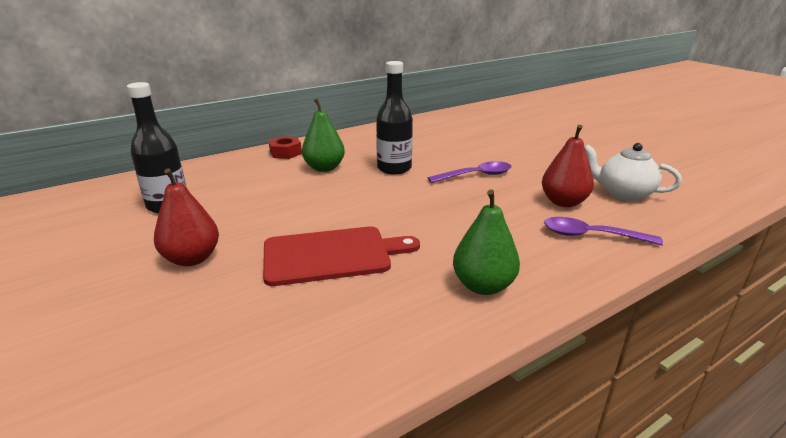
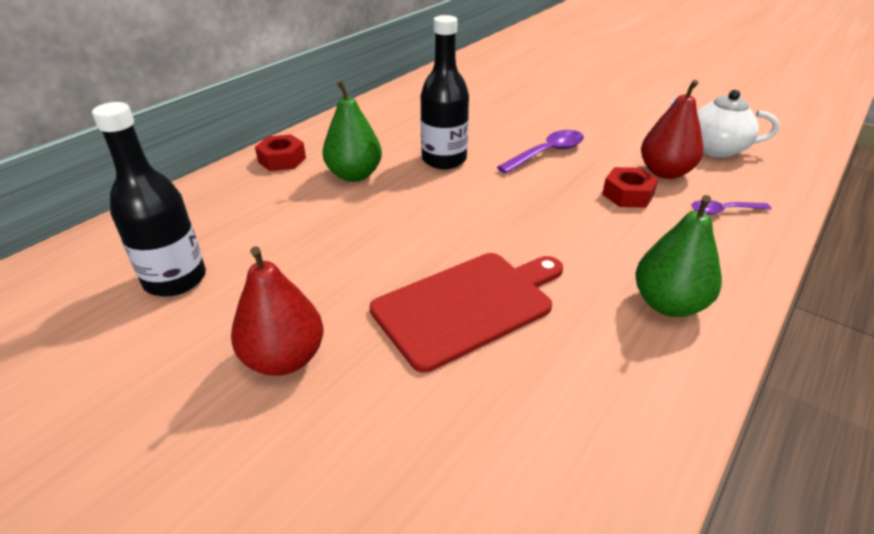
camera: 20 degrees left, 10 degrees up
purple spoon [544,217,663,245] -> purple spoon [691,200,771,215], size x0.64
none -> red nut [602,167,659,208]

